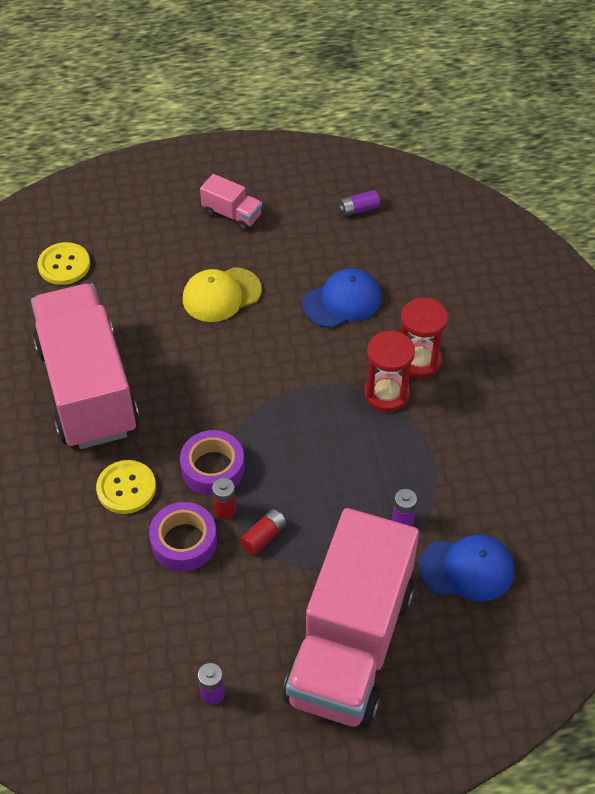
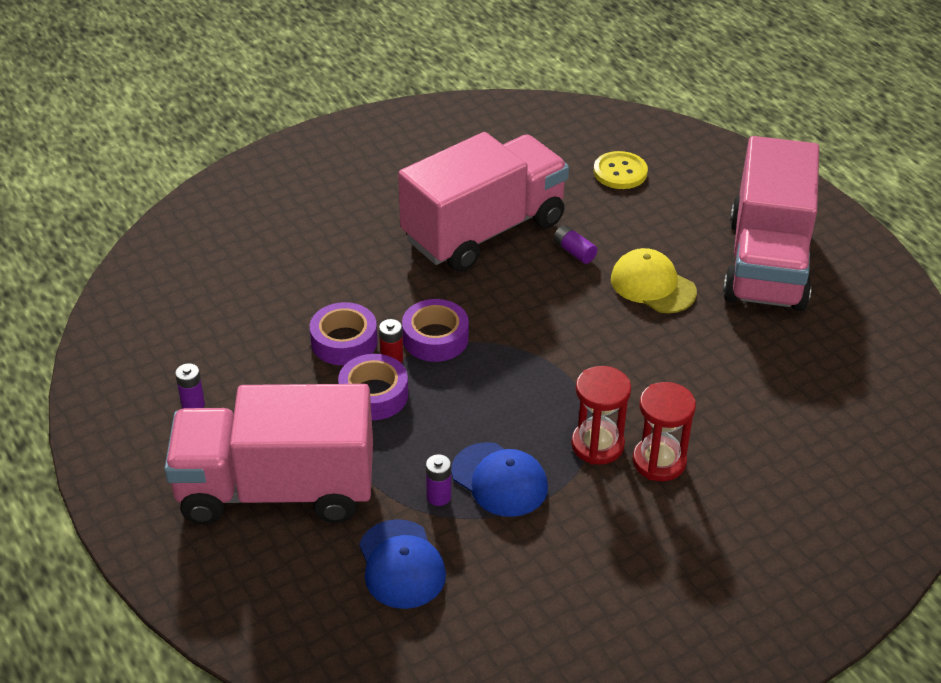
camera: 70 degrees right, 10 degrees down
yellow button [96,460,156,514] -> none
pink truck [200,174,262,231] -> pink truck [723,136,819,311], size x2.47
red battery [240,509,286,555] -> purple tape [338,354,408,420]
blue cap [302,268,381,328] -> blue cap moved to [451,442,548,517]
purple battery [339,190,380,217] -> purple battery moved to [554,225,597,264]

